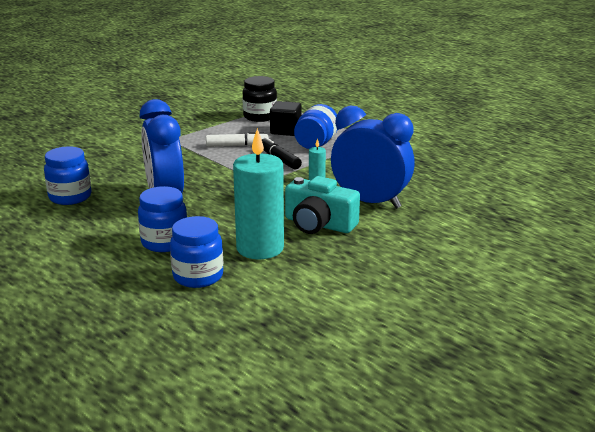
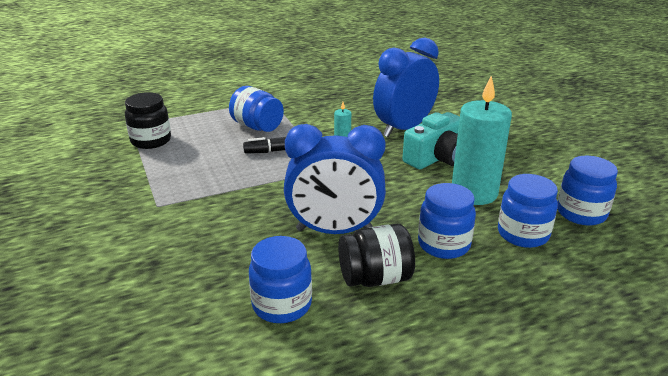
camera: 70 degrees left, 5 degrees up
white marker [206,131,268,147] -> none
black cube [270,101,301,136] -> none
none -> black jar [338,224,415,287]
none -> blue jar [557,156,618,226]

